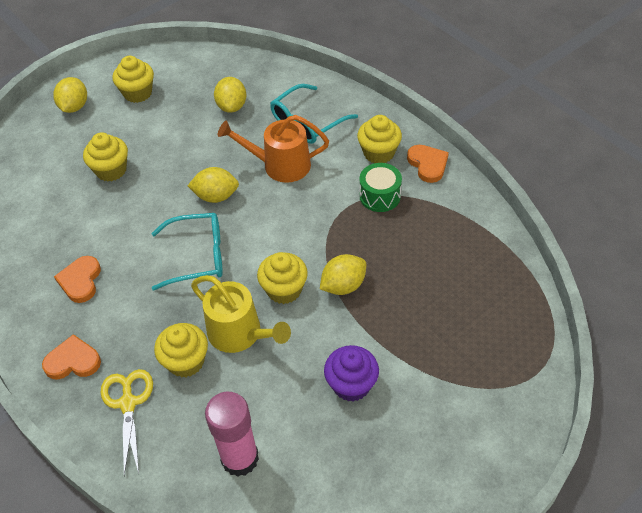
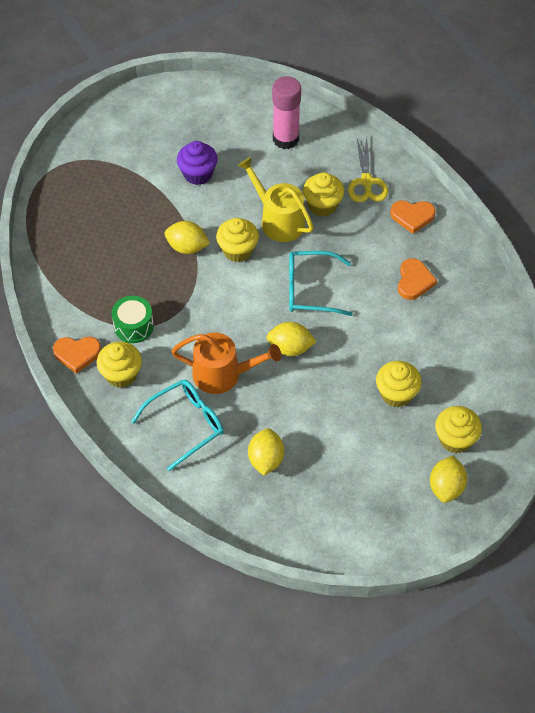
camera: 175 degrees left, 5 degrees up
yellow cupcake [113,56,154,103] -> yellow cupcake moved to [435,406,482,453]
yellow lemon [320,254,366,295] -> yellow lemon turned 45 degrees clockwise [165,221,210,254]
orange heart [407,145,449,183] -> orange heart turned 75 degrees counterclockwise [53,337,101,374]

